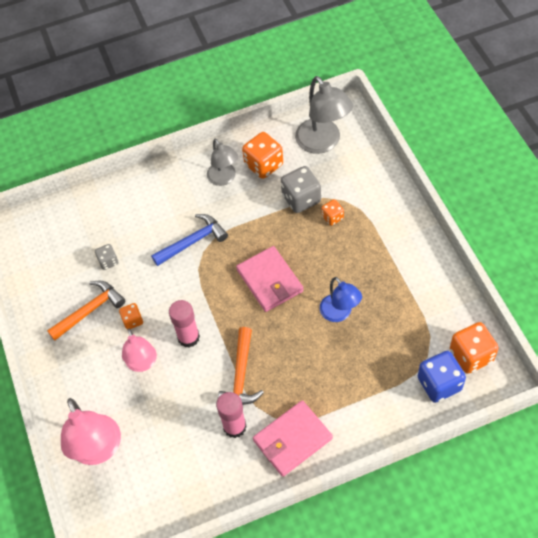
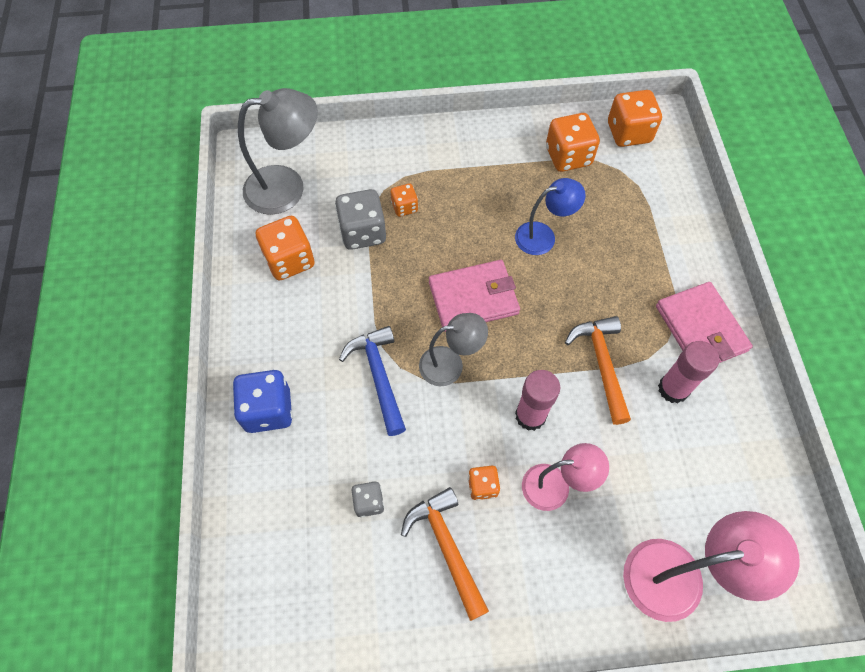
camera: 80 degrees left, 5 degrees up
grey lamp [207,138,238,186] -> grey lamp moved to [419,313,488,386]
orange hammer [218,327,264,405] -> orange hammer turned 120 degrees counterclockwise [565,316,631,425]
blue dice [418,351,466,403] -> blue dice moved to [233,370,293,433]
none -> orange dice [546,113,600,172]

